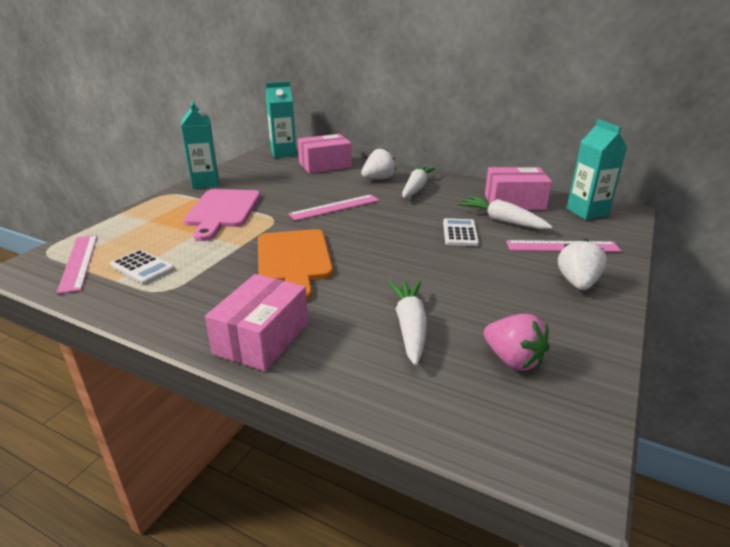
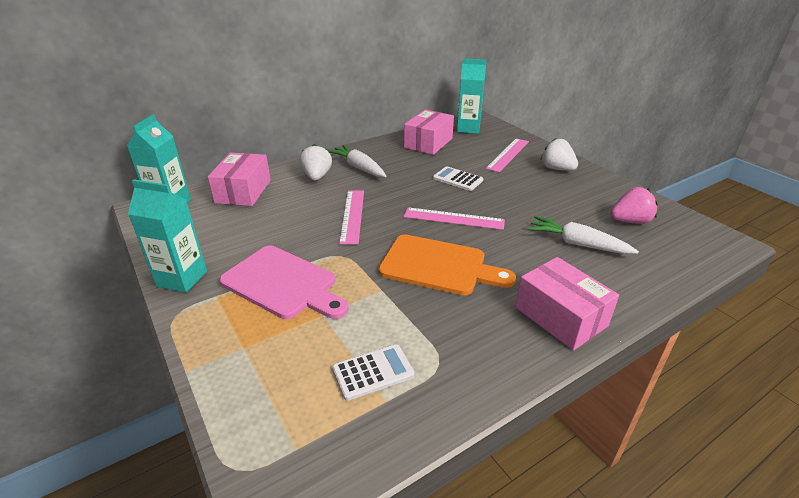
camera: 60 degrees left, 5 degrees up
pink ruler [56,235,98,294] -> pink ruler moved to [404,207,505,230]
white carrot [458,196,553,229] -> none

